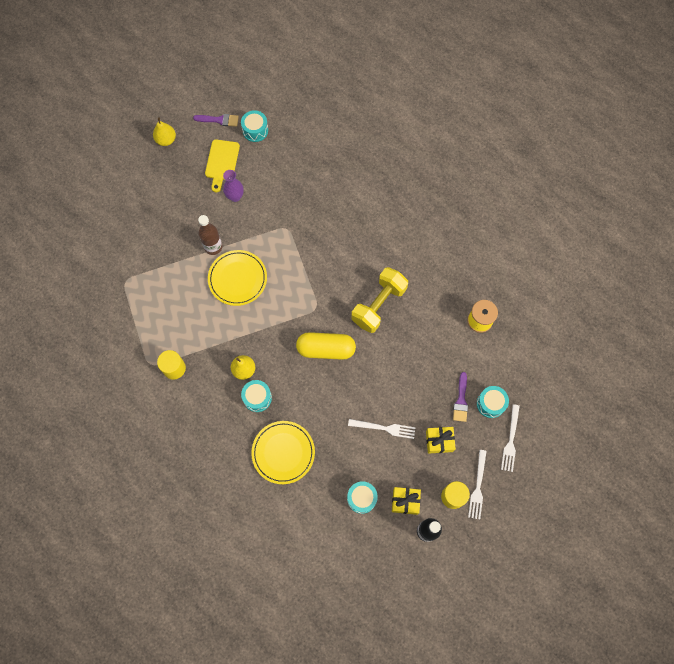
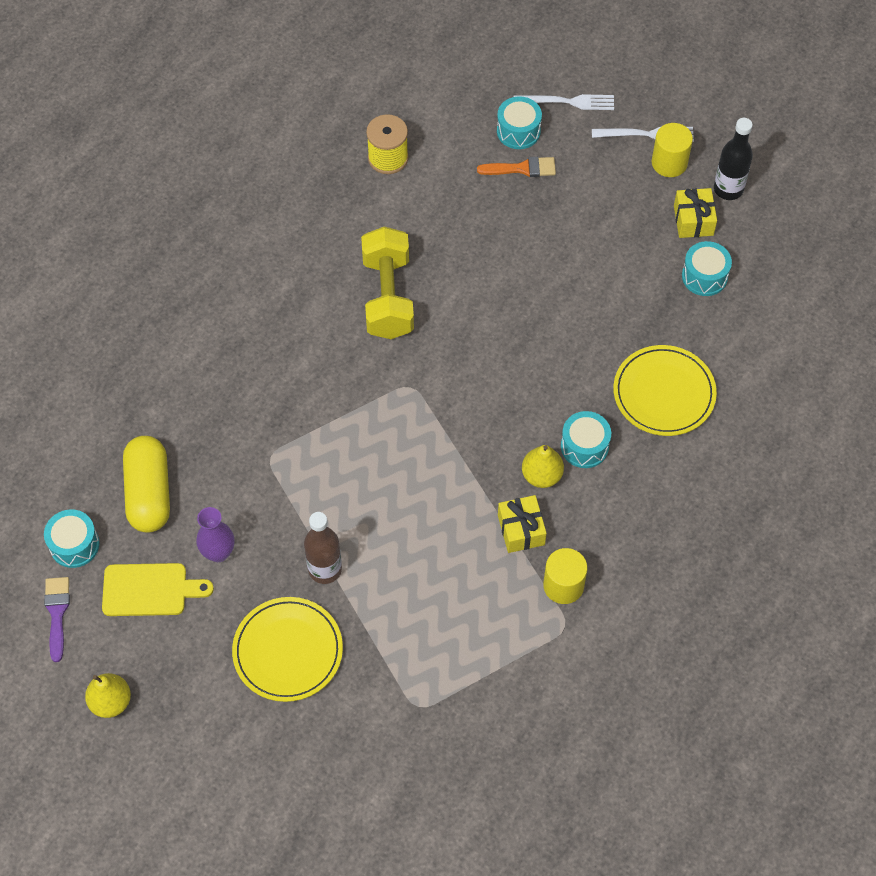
camera: 100 degrees left, 10 degrees down
yellow plate [208,250,267,306] -> yellow plate moved to [232,597,343,702]
yellow capsule [296,332,356,360] -> yellow capsule moved to [123,436,170,533]
white fork [348,419,416,439] -> none
yellow dumbbell [352,267,408,333] -> yellow dumbbell turned 60 degrees clockwise [361,227,414,339]
yellow gift [426,427,456,454] -> yellow gift moved to [498,495,547,553]
purple brush [453,372,468,422] -> orange brush [477,157,556,177]

